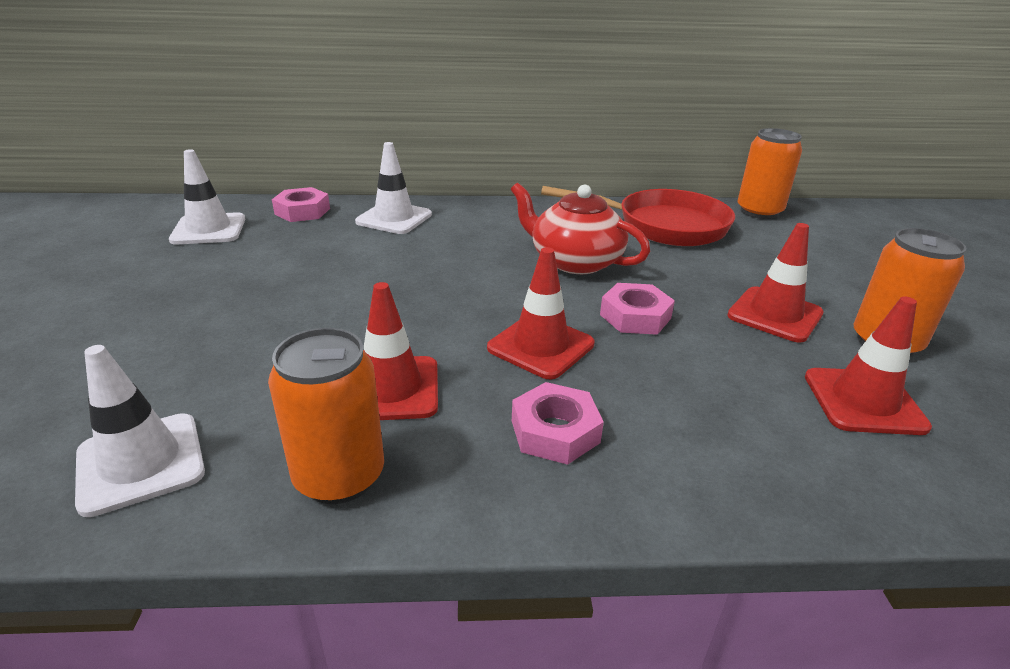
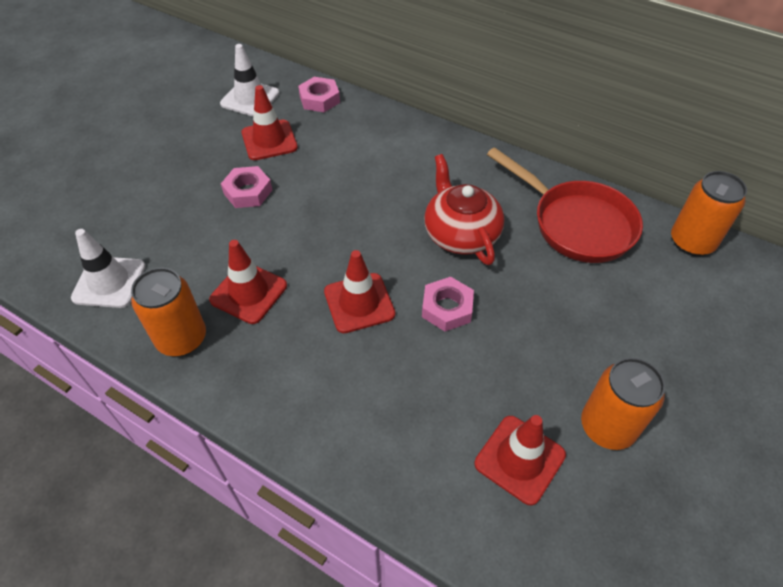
camera: 35 degrees right, 20 degrees up
white traffic cone [355,142,432,234] -> none
pink nut [512,382,604,465] -> pink nut moved to [221,166,272,208]
red traffic cone [727,223,824,343] -> red traffic cone moved to [242,85,298,160]

